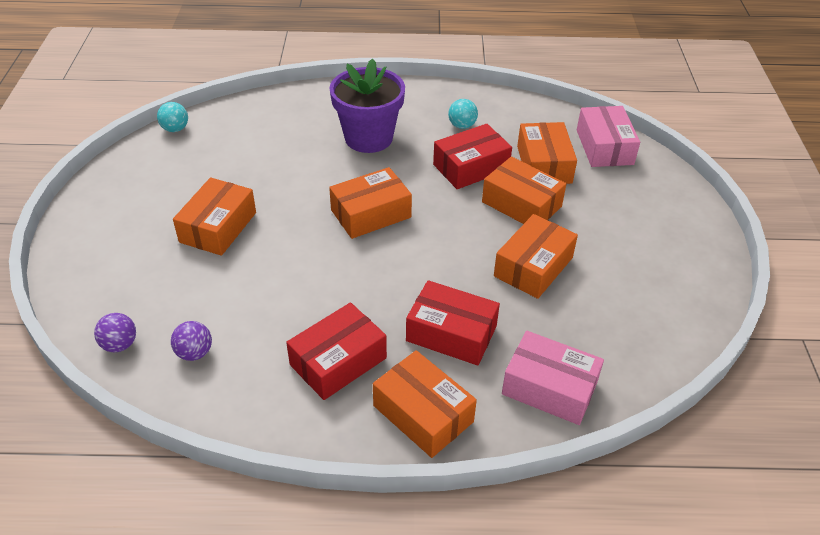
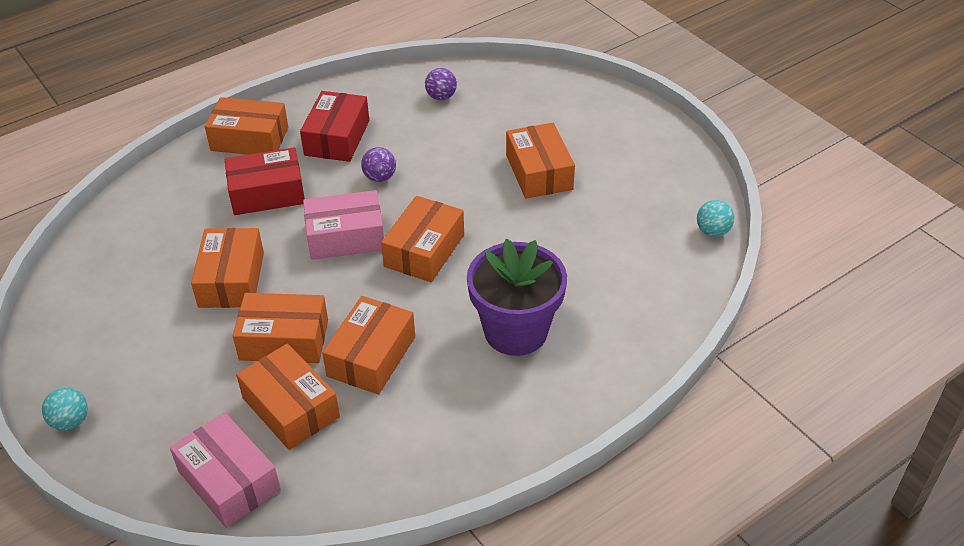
camera: 145 degrees right, 0 degrees up
purple ball [94,313,136,352] -> purple ball moved to [361,147,396,182]
red box [433,124,512,189] -> orange box [322,296,415,395]
turquoise ball [448,99,478,129] -> turquoise ball moved to [42,387,88,431]
pink box [502,331,604,425] -> pink box moved to [303,190,384,260]

